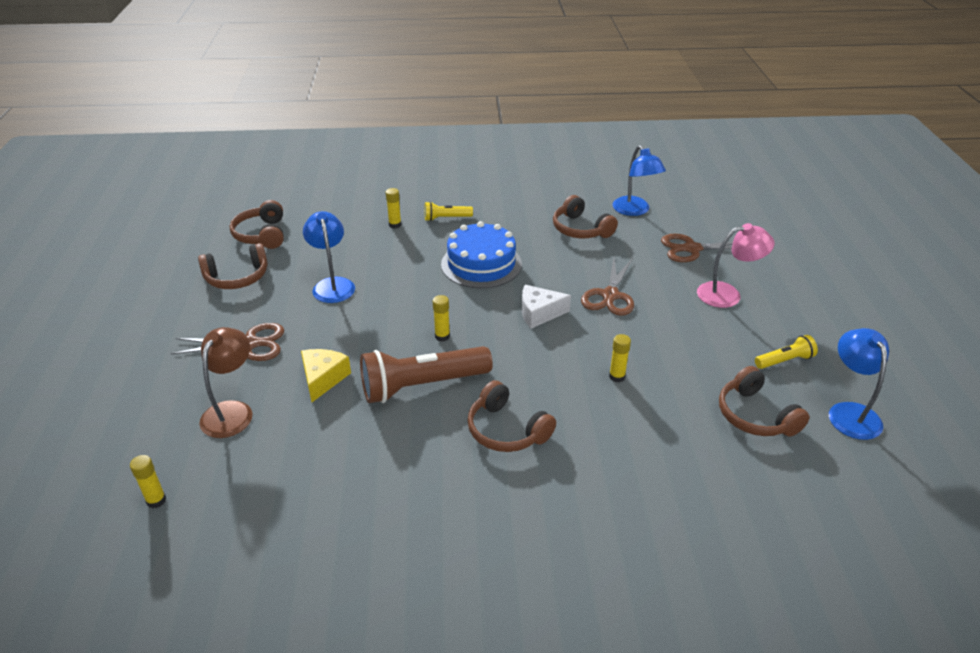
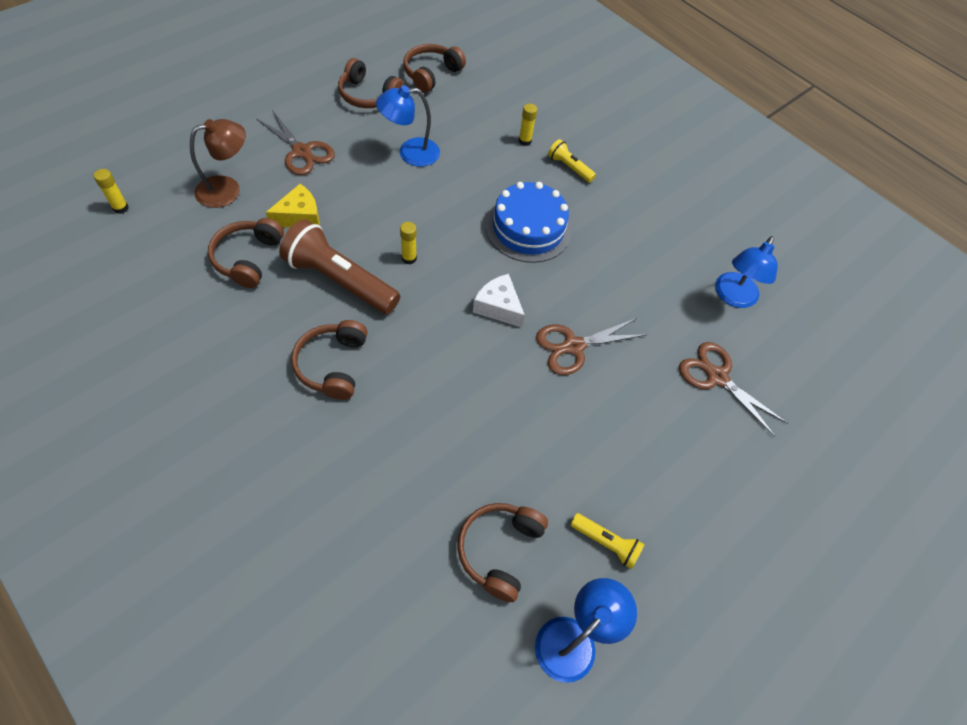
camera: 45 degrees right, 20 degrees up
blue lamp [303,211,355,303] -> blue lamp turned 135 degrees counterclockwise [376,85,440,167]
brown headphones [553,195,618,238] -> brown headphones moved to [208,218,284,288]
yellow glue stick [609,334,631,382] -> none
pink lamp [697,223,775,308] -> none

